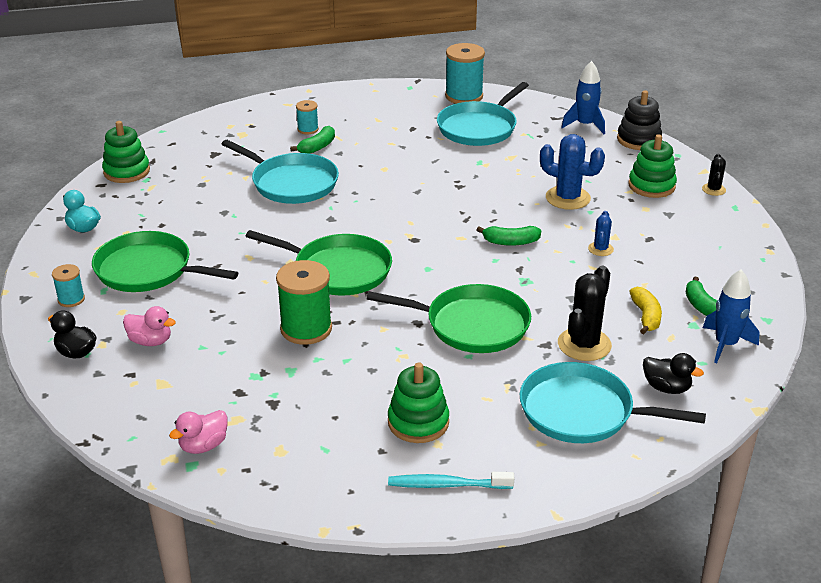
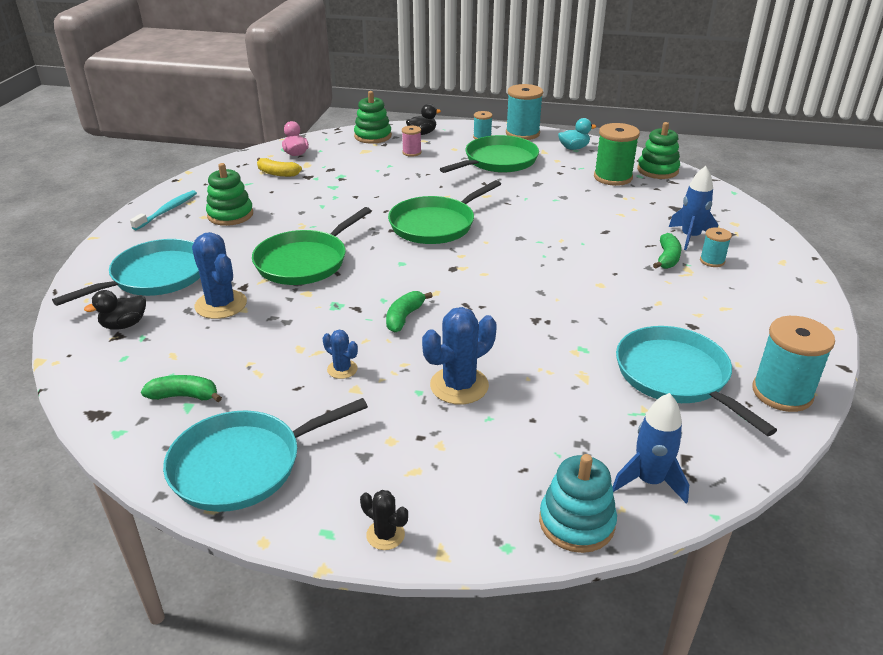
camera: 115 degrees right, 0 degrees up
pink duck [123,306,176,346] -> pink spool [402,126,422,157]
turquoise pan [222,140,339,204] -> turquoise pan moved to [163,398,368,512]
green spool [276,260,332,345] -> green spool moved to [594,123,640,186]
green banana [290,126,335,154] -> green banana turned 135 degrees counterclockwise [653,233,682,269]
black cactus [558,266,612,361] -> blue cactus [192,232,247,319]
black stacking toy [617,90,662,150] -> turquoise stacking toy [539,454,617,553]
green stacking toy [629,134,677,198] -> green stacking toy moved to [354,91,392,144]
yellow banana [629,287,662,334] -> yellow banana moved to [257,158,302,177]
blue rocket [703,269,760,363] -> blue rocket moved to [669,166,718,250]
none -> turquoise spool [506,84,543,140]

